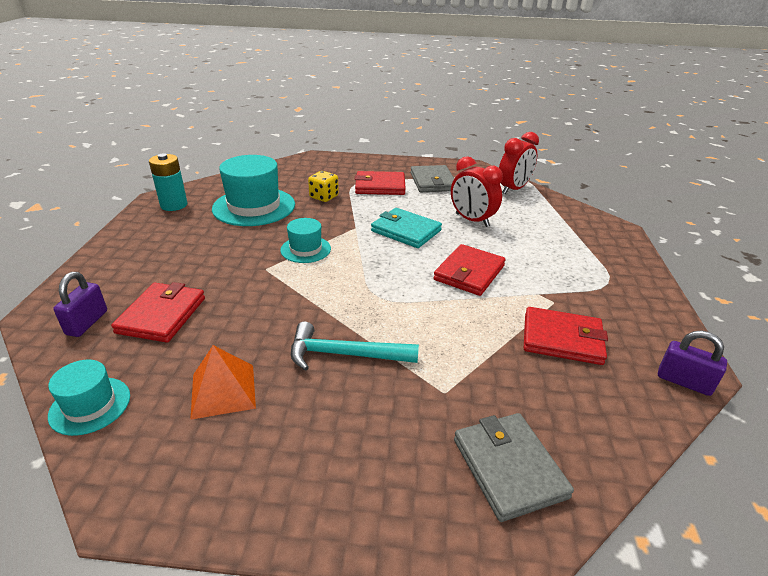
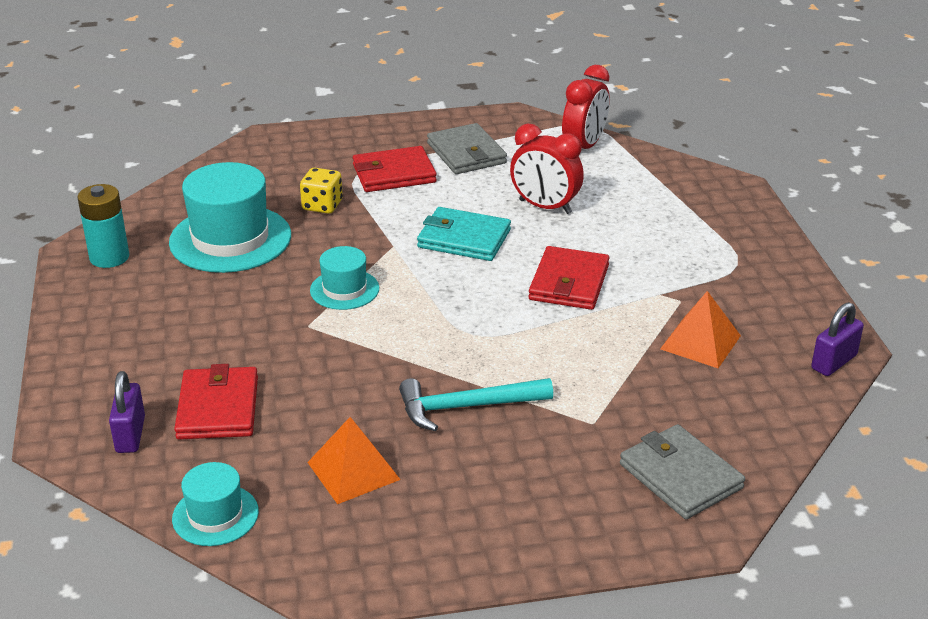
camera: 15 degrees left, 0 degrees up
red wallet [524,307,608,365] -> orange pyramid [660,291,741,368]
purple padlock [658,330,727,396] -> purple padlock turned 60 degrees counterclockwise [811,302,864,376]

